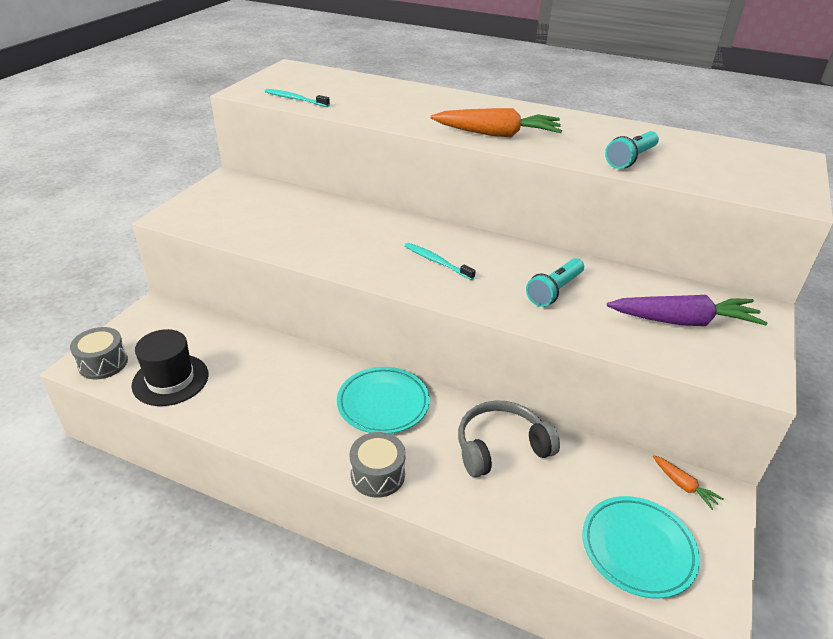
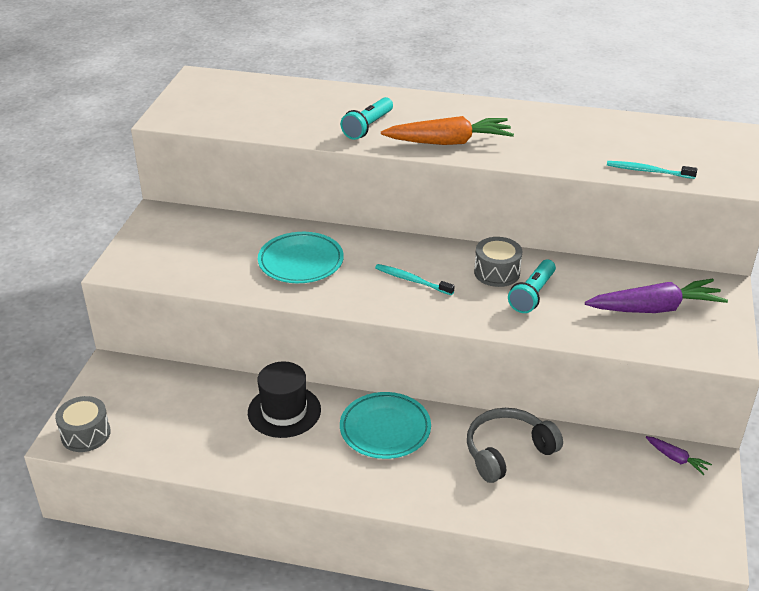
camera: 10 degrees left, 0 degrees up
black hat [131,329,208,406] -> black hat moved to [248,361,321,438]
turquoise toothbrush [265,89,330,107] -> turquoise toothbrush moved to [607,161,697,179]
grey drum [350,432,406,498] -> grey drum moved to [474,237,522,287]
turquoise plate [582,496,700,599] -> turquoise plate moved to [258,232,344,283]
turquoise flashlight [605,131,659,169] -> turquoise flashlight moved to [340,97,393,140]
orange carrot [653,455,723,510] -> purple carrot [646,436,712,475]

